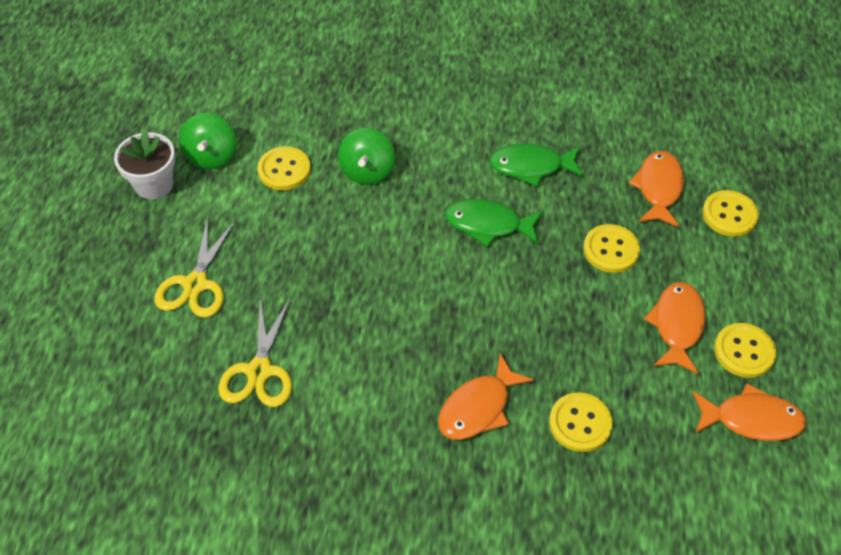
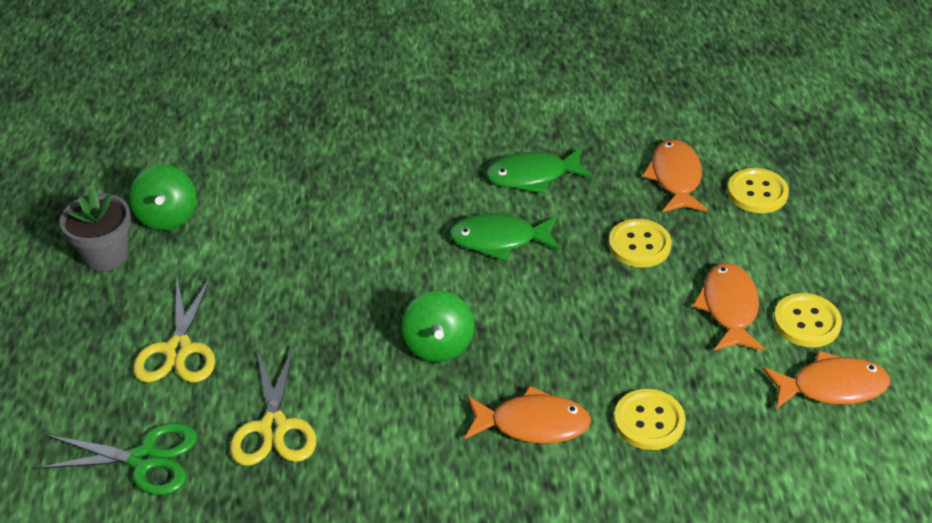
camera: 10 degrees left, 10 degrees down
white flower pot [114,130,175,200] -> grey flower pot [59,189,131,271]
yellow button [257,146,311,190] -> none
green spinning top [338,128,395,185] -> green spinning top moved to [401,291,474,362]
orange fish [438,353,534,440] -> orange fish turned 120 degrees counterclockwise [465,386,591,444]
none -> green scissors [36,423,197,495]

